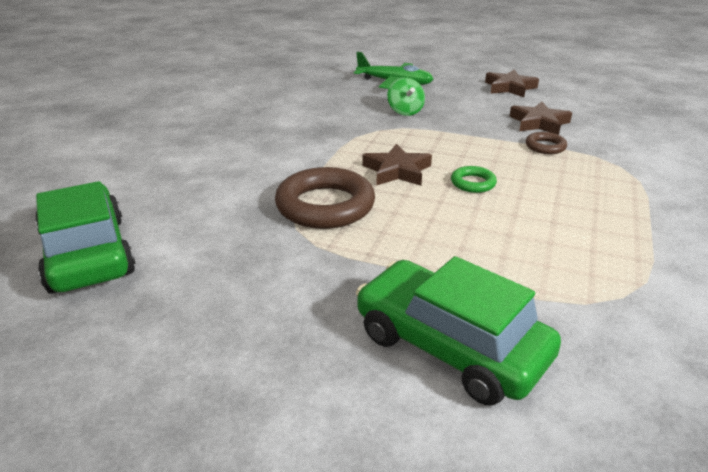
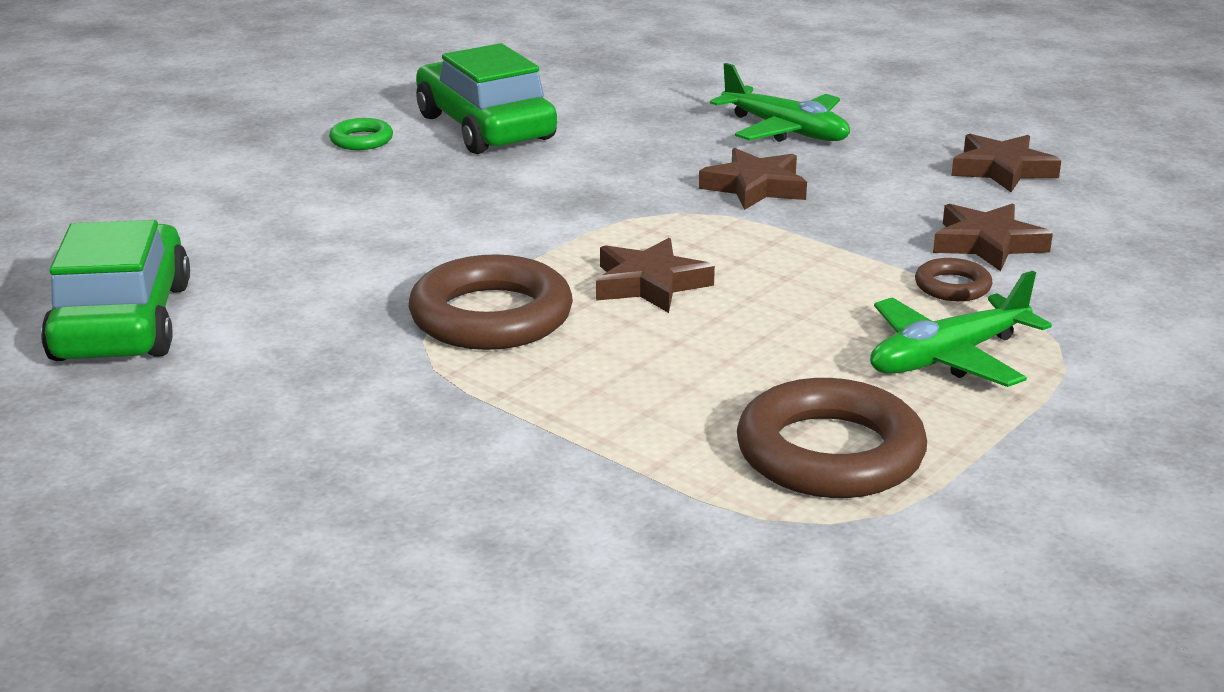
camera: 20 degrees right, 5 degrees down
green car [356,256,561,406] -> green car moved to [416,43,557,154]
green spinning top [387,77,425,116] -> brown star [699,148,807,210]
green ring [451,166,497,193] -> green ring moved to [329,118,393,150]
none -> brown ring [737,378,927,498]
none -> green plane [870,271,1052,387]

